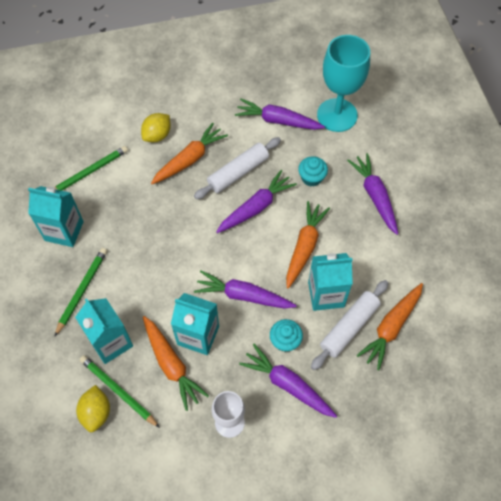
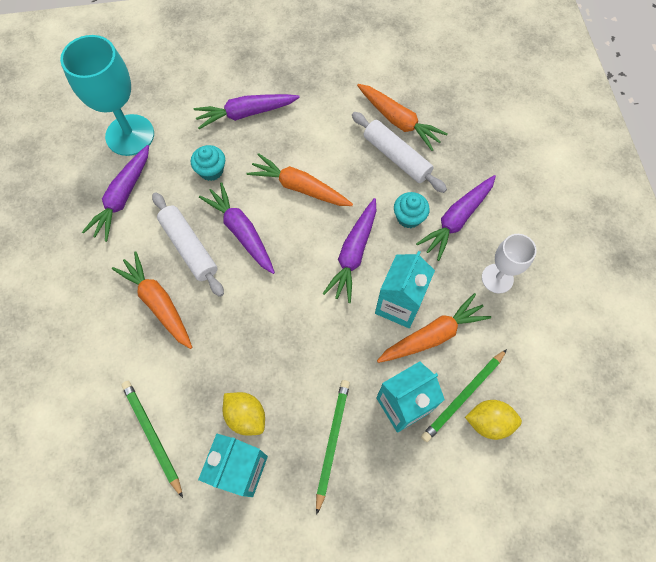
camera: 85 degrees left, 5 degrees up
green pencil [54,248,107,337] -> green pencil turned 75 degrees clockwise [316,380,350,515]
yellow lemon [141,113,171,142] -> yellow lemon moved to [222,392,265,436]
turquoise carton [308,253,353,311] -> none

